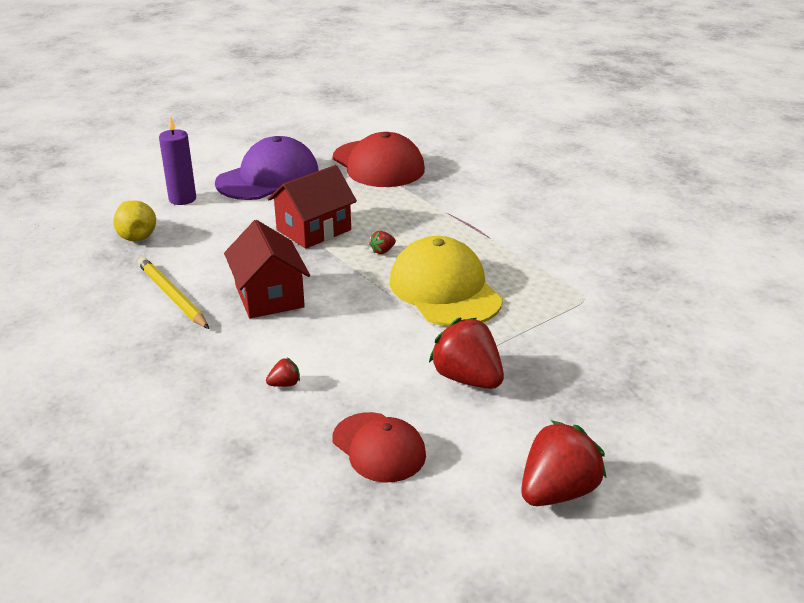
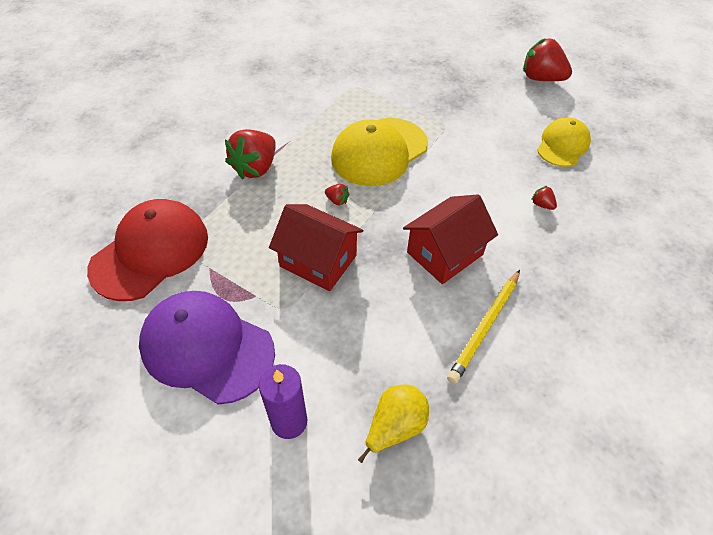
camera: 110 degrees left, 20 degrees up
red cap [332,412,426,483] -> yellow cap [537,117,591,167]
red strawberry [429,317,504,389] -> red strawberry moved to [225,129,276,180]

